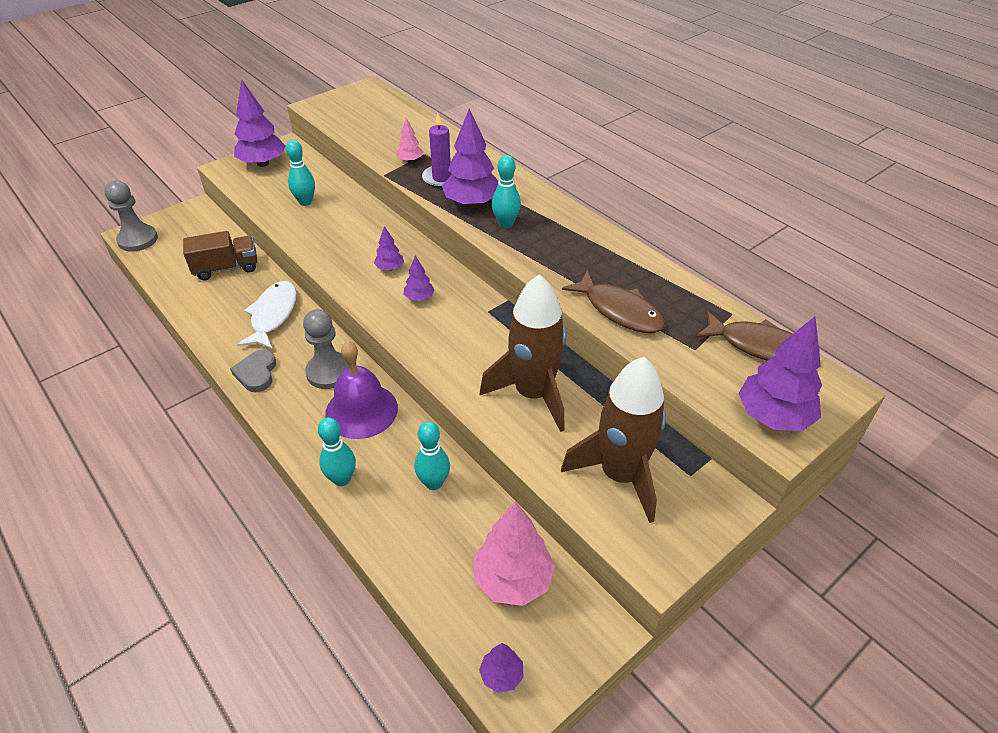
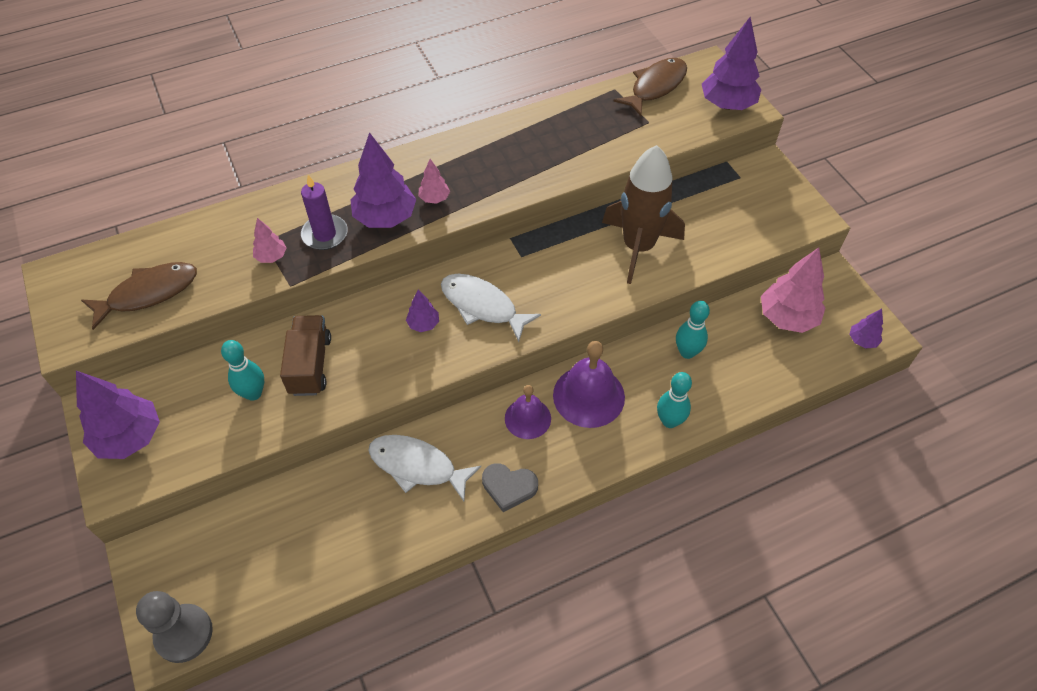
camera: 75 degrees left, 10 degrees up
brown truck [183,231,257,280] -> brown truck moved to [280,315,331,396]
grey pawn [303,309,349,389] -> purple bell [505,385,551,439]
purple tree [404,256,435,301] -> white fish [441,274,541,342]
turquoise bowling pin [492,155,521,228] -> pink tree [418,159,450,204]
brown rocket [561,357,666,523] -> none
brown fish [562,271,665,333] -> brown fish moved to [81,262,197,330]

